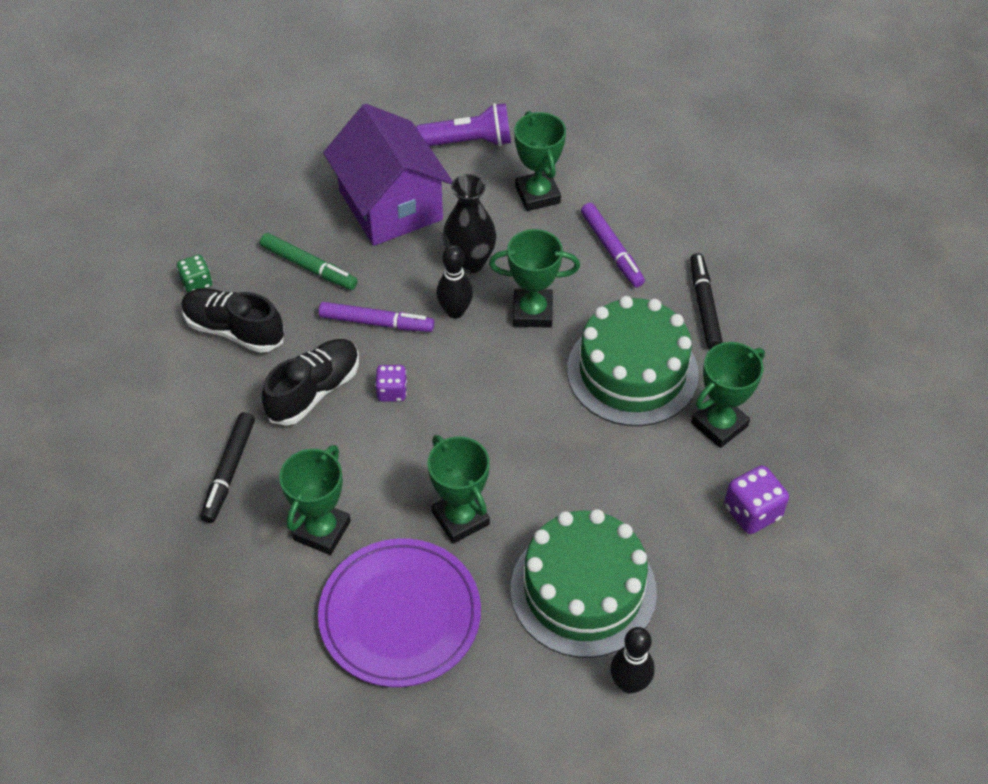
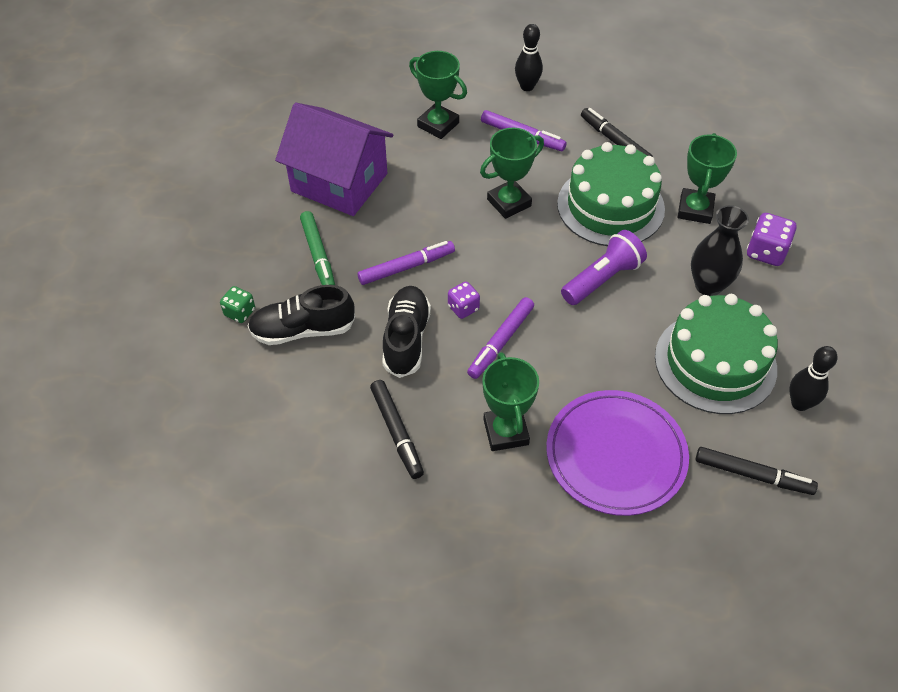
camera: 35 degrees left, 0 degrees up
green marker [260,233,358,290] -> green marker turned 75 degrees clockwise [300,211,335,285]
purple flashlight [416,103,511,146] -> purple flashlight moved to [561,230,647,305]
green trophy [427,435,490,543] -> none
black bowling pin [436,245,473,318] -> black bowling pin moved to [515,24,543,91]
black vase [443,174,496,273] -> black vase moved to [691,205,749,296]
none -> purple marker [467,297,534,379]
none -> black marker [695,447,818,495]

